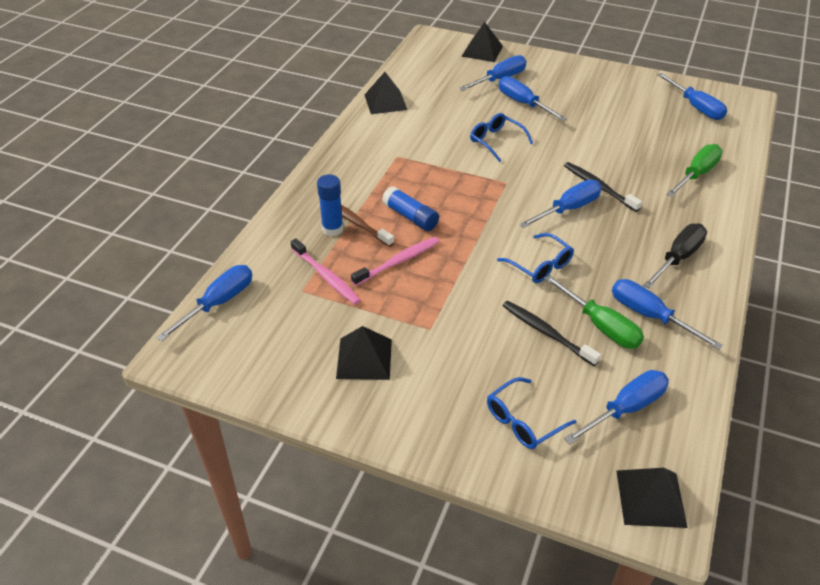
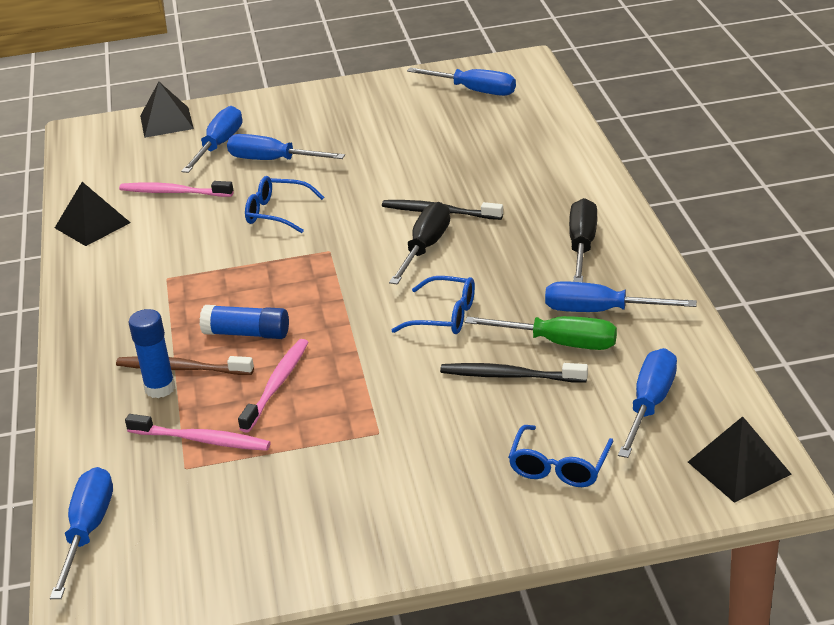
camera: 30 degrees left, 10 degrees down
black pyramid [336,326,392,380] -> none
blue screwdriver [519,180,602,228] -> black screwdriver [389,202,450,285]
green screwdriver [667,144,723,197] -> none
none -> pink toothbrush [119,181,234,197]

